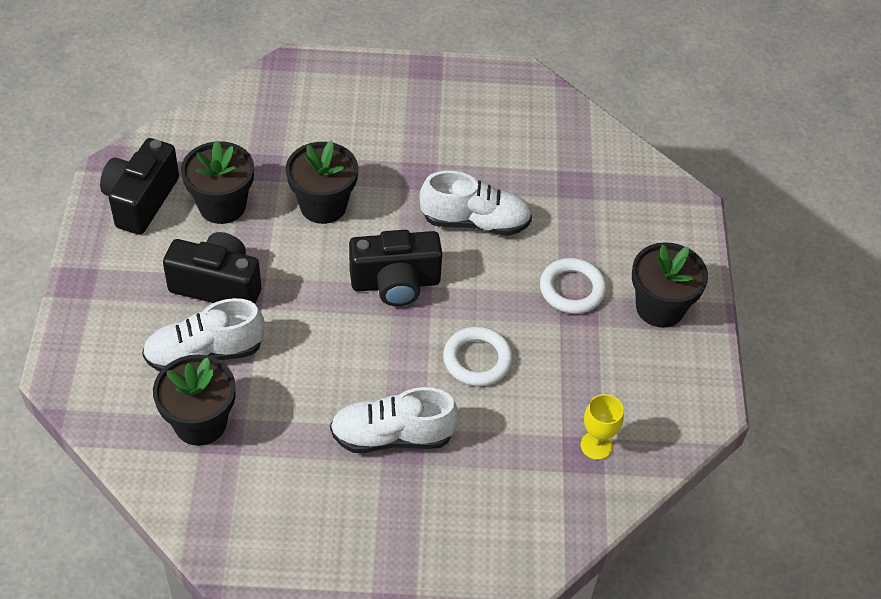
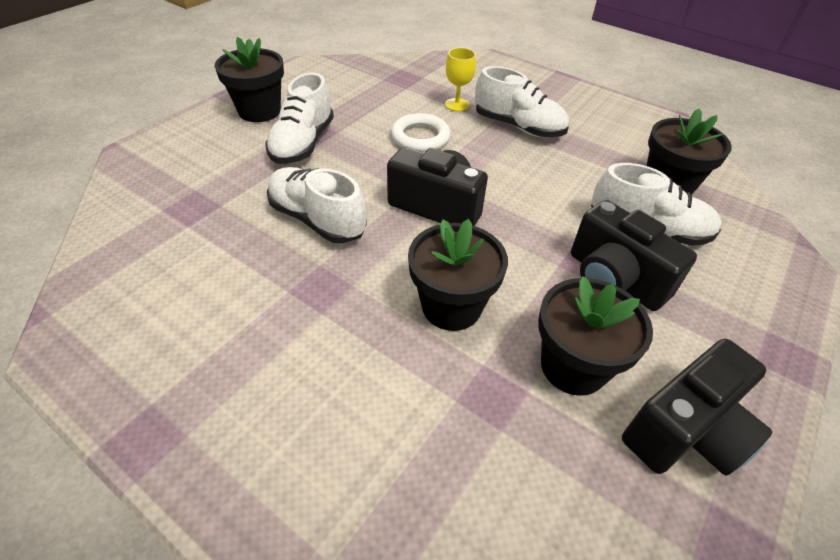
camera: 145 degrees left, 5 degrees down
white ring [540,258,607,314] -> white shoe [265,73,334,164]
yellow goblet [581,394,624,460] -> yellow goblet moved to [445,48,476,111]

